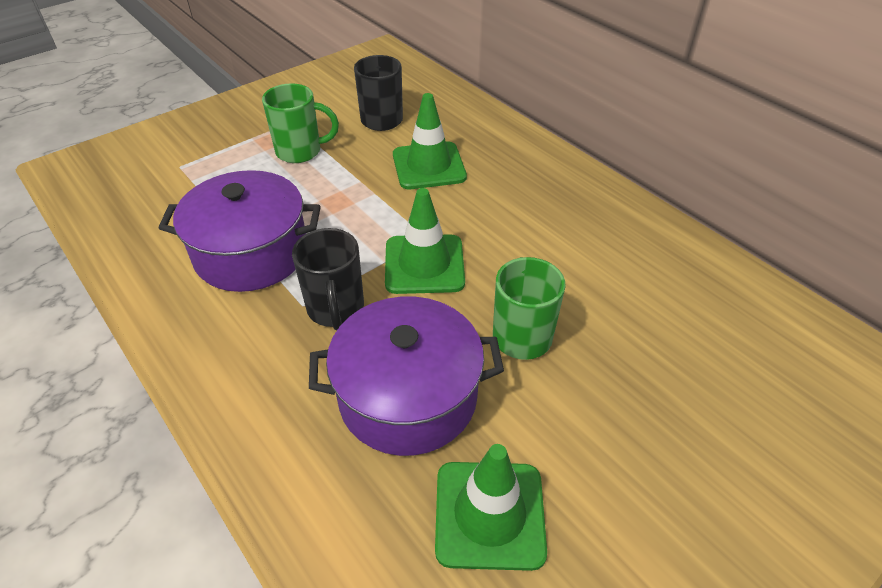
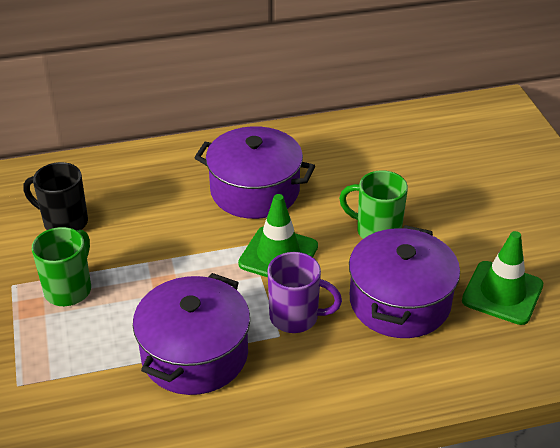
camera: 65 degrees left, 5 degrees down
black mug [292,228,364,331] -> purple mug [267,252,342,333]
green traffic cone [393,93,467,189] -> none
none -> purple pot [194,126,315,219]

